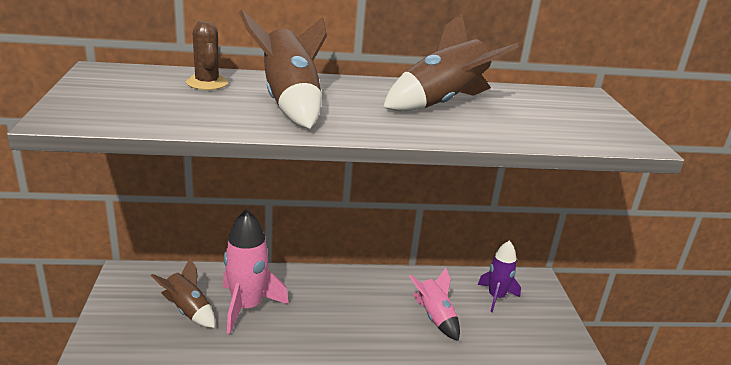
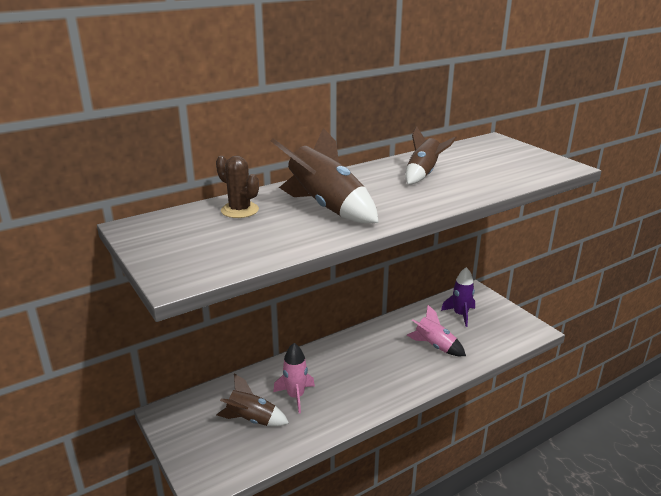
camera: 25 degrees left, 0 degrees up
pink rocket [223,209,289,334] -> pink rocket [273,343,315,413], size x0.64
brown rocket [383,14,519,111] -> brown rocket [405,126,457,184], size x0.64

